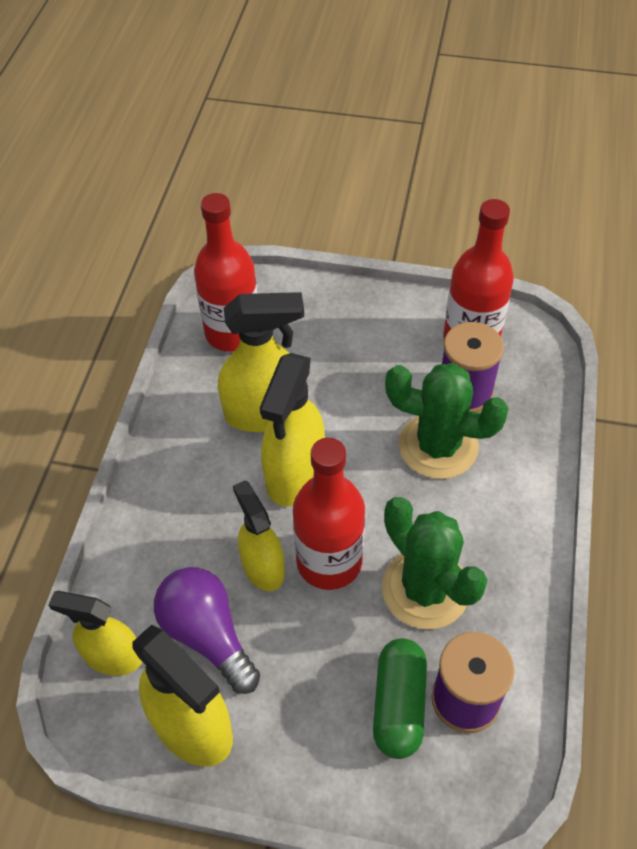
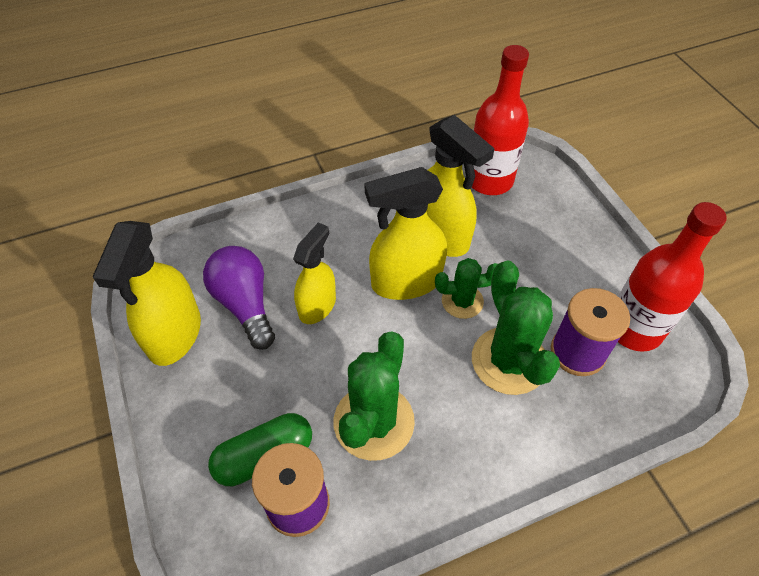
camera: 55 degrees right, 0 degrees up
yellow spray bottle [48,591,142,676] -> none
purple light bulb [154,567,260,694] -> purple light bulb turned 45 degrees counterclockwise [203,246,275,350]
red bottle [293,438,365,590] -> none
none -> green cactus [435,258,497,319]

